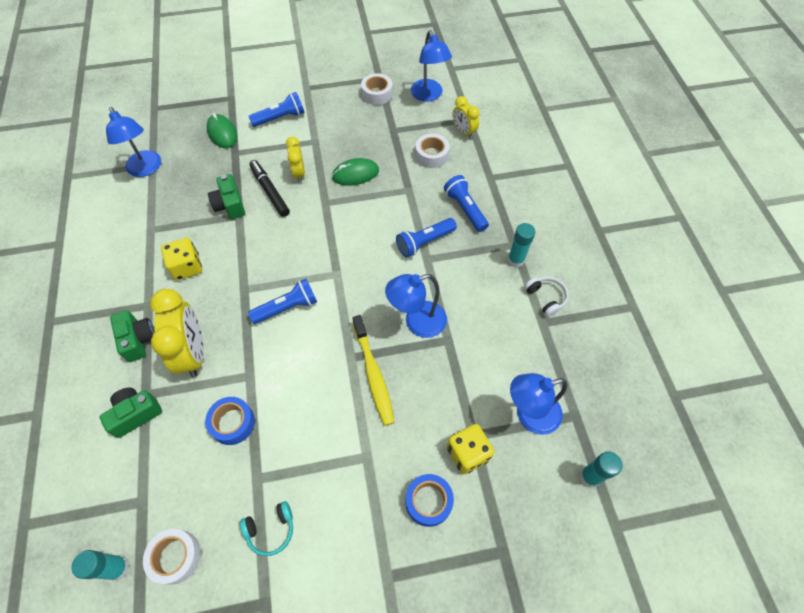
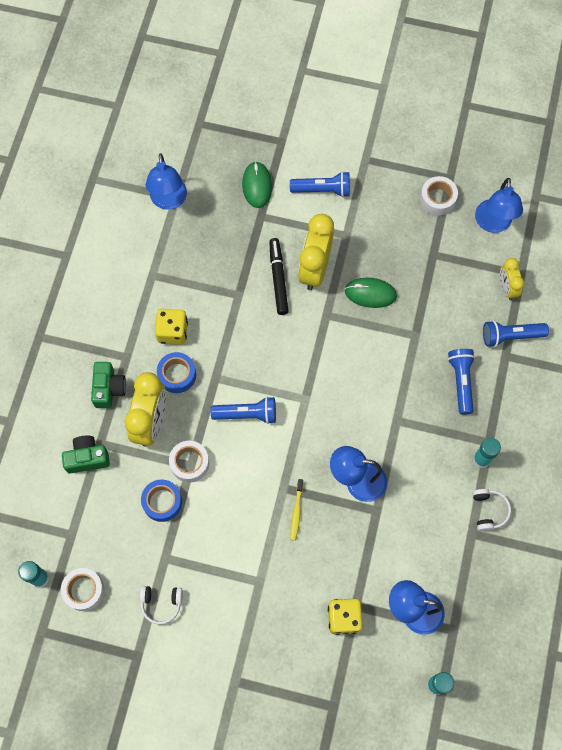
camera: 25 degrees right, 10 degrees up
green camera [208,174,245,219] -> none
turquoise headphones [240,501,293,556] -> white headphones [140,586,183,625]
yellow clock [286,137,305,183] -> yellow clock [298,214,334,290], size x1.77
yellow toothbrush [352,315,395,426] -> yellow toothbrush [290,479,303,541], size x0.56
blue flashlight [396,218,457,258] -> blue flashlight moved to [483,320,549,347]
blue tape [406,474,454,527] -> blue tape moved to [157,352,196,393]
white tape [415,134,450,168] -> white tape moved to [169,441,209,482]

